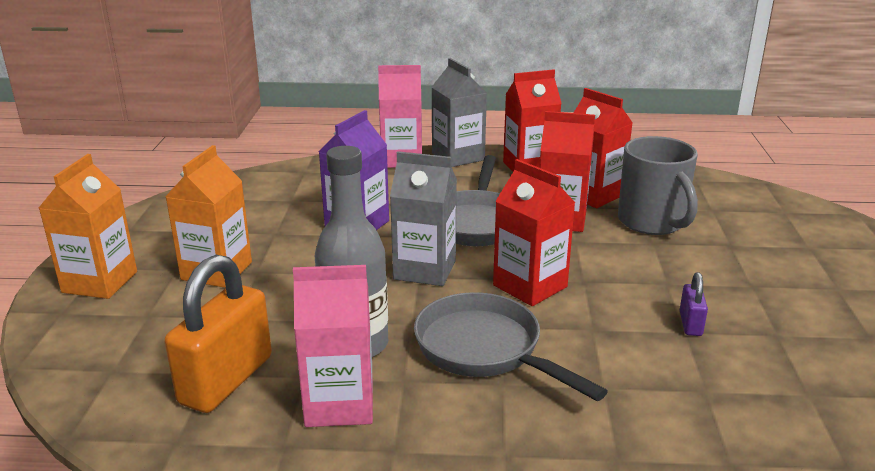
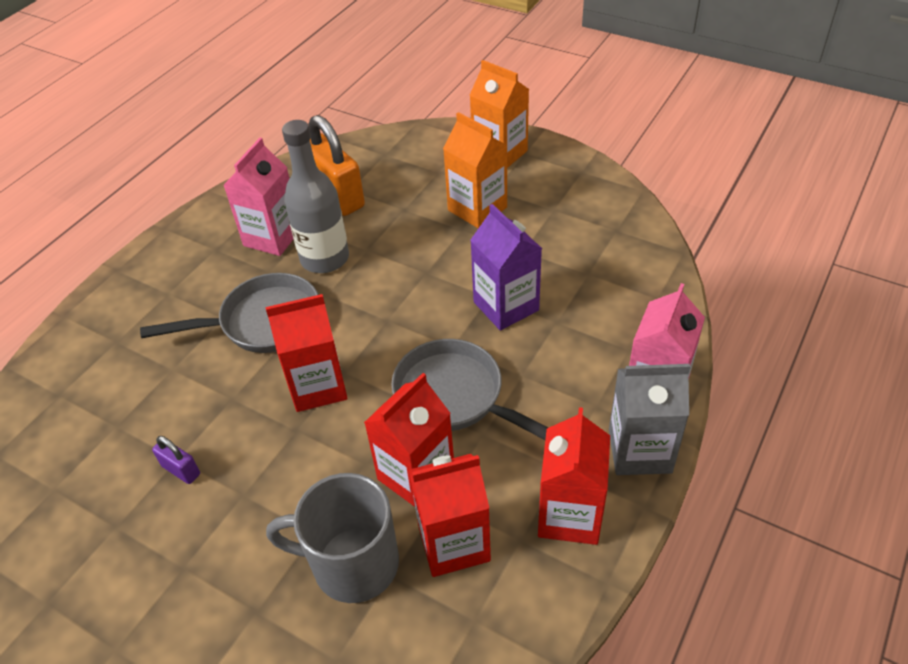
camera: 120 degrees right, 20 degrees up
grey carton [390,151,457,286] -> none

